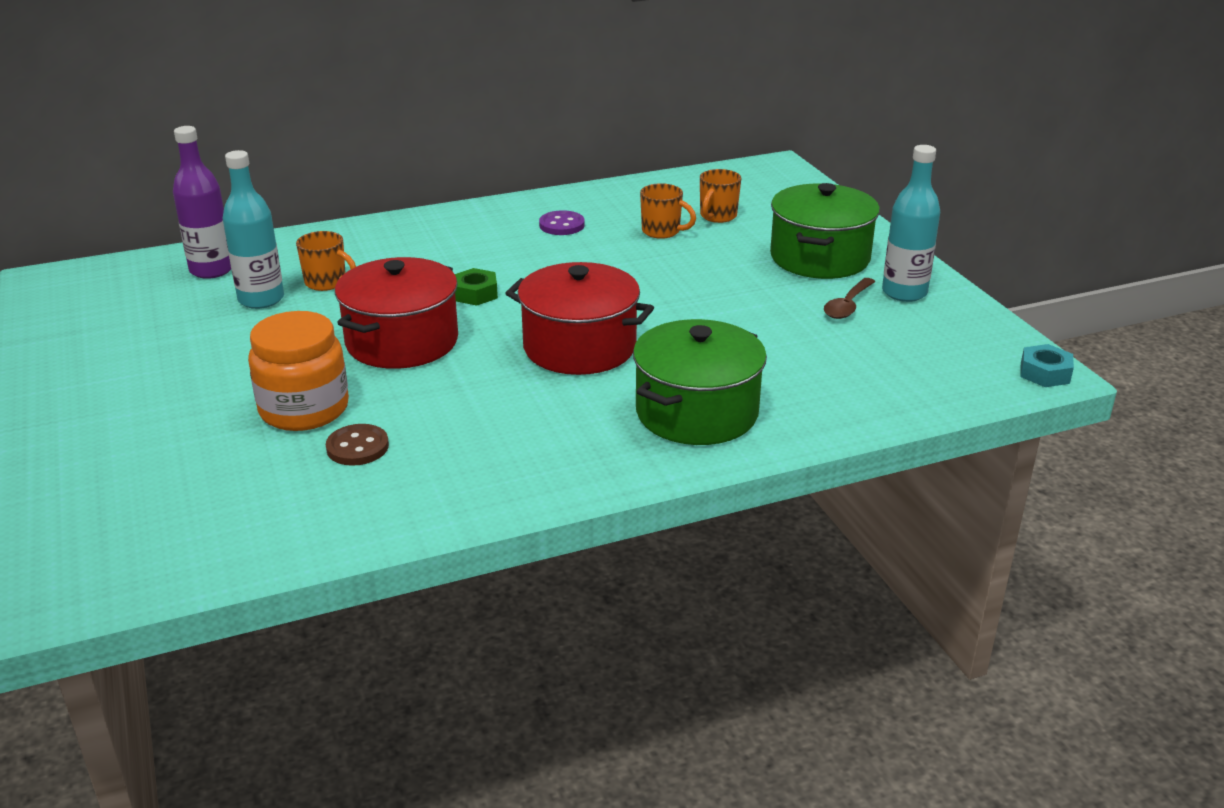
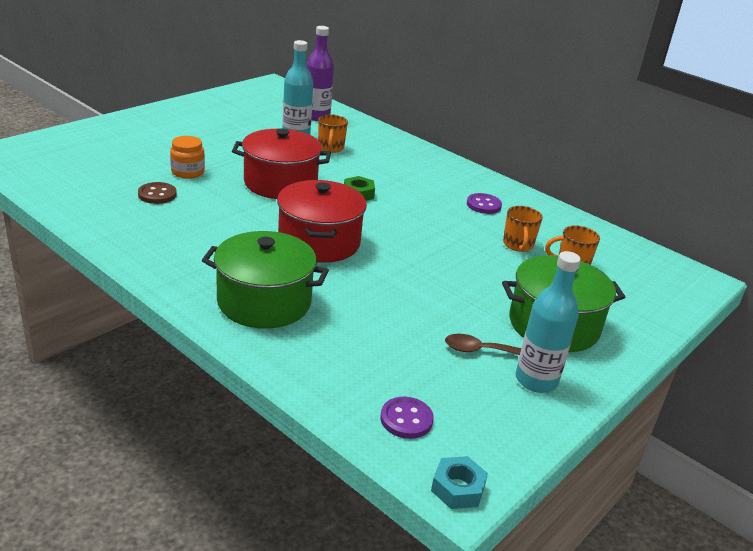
camera: 60 degrees right, 0 degrees up
orange jar [248,311,349,431] -> orange jar [170,136,205,179], size x0.61
none -> purple button [380,397,434,439]

